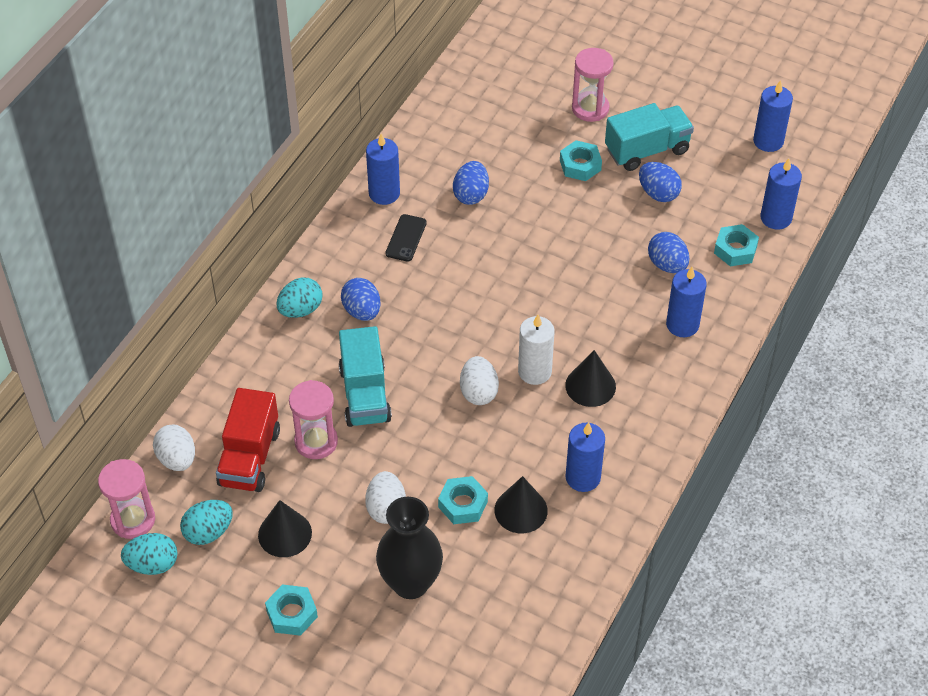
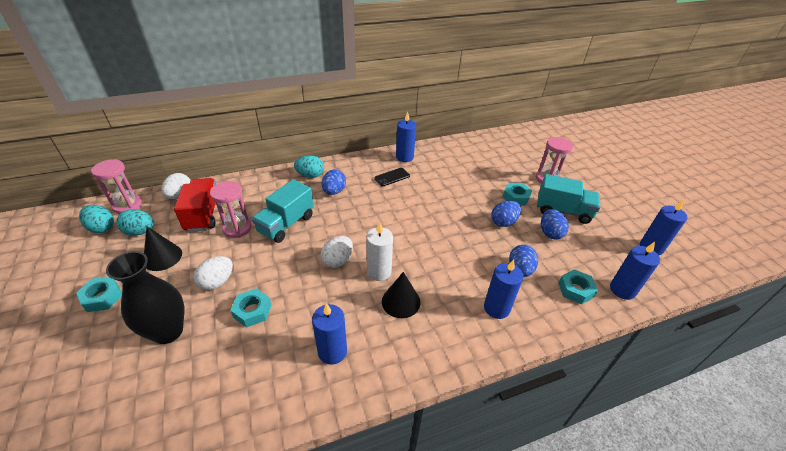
camera: 40 degrees right, 10 degrees down
red truck [216,388,280,492] -> red truck turned 120 degrees clockwise [174,178,216,232]
blue egg [453,161,489,205] -> blue egg moved to [491,201,521,227]
black cone [495,476,548,533] -> none

